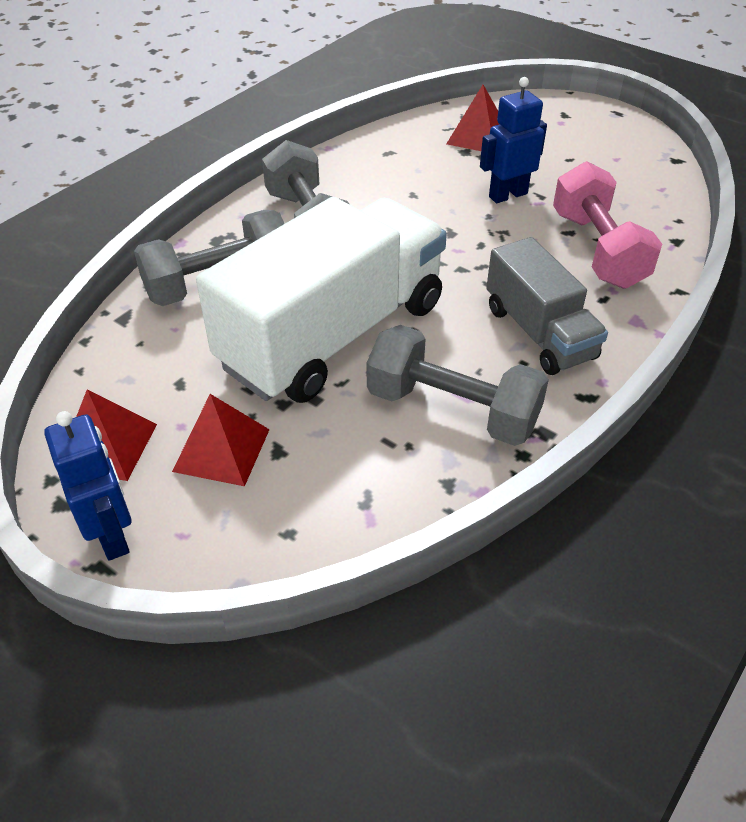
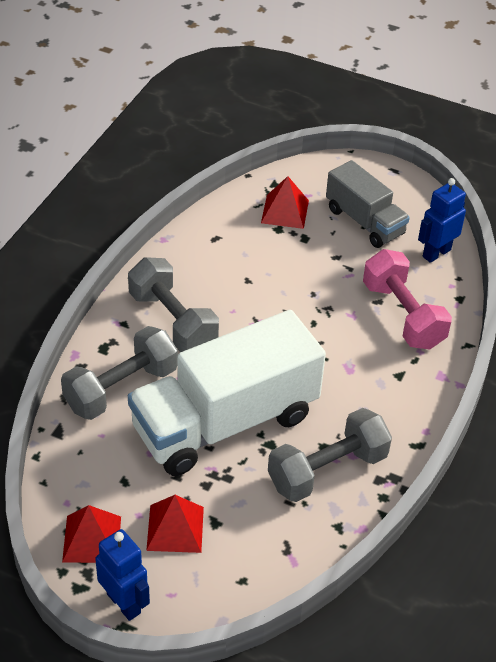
camera: 15 degrees left, 0 degrees up
white truck [196,197,447,403] -> white truck turned 150 degrees counterclockwise [128,310,326,476]
grey dumbbell [367,325,549,446] -> grey dumbbell turned 45 degrees counterclockwise [268,408,392,502]
blue robot [480,77,547,203] -> blue robot moved to [418,178,466,263]
grey truck [486,237,608,375] -> grey truck moved to [326,160,410,248]

